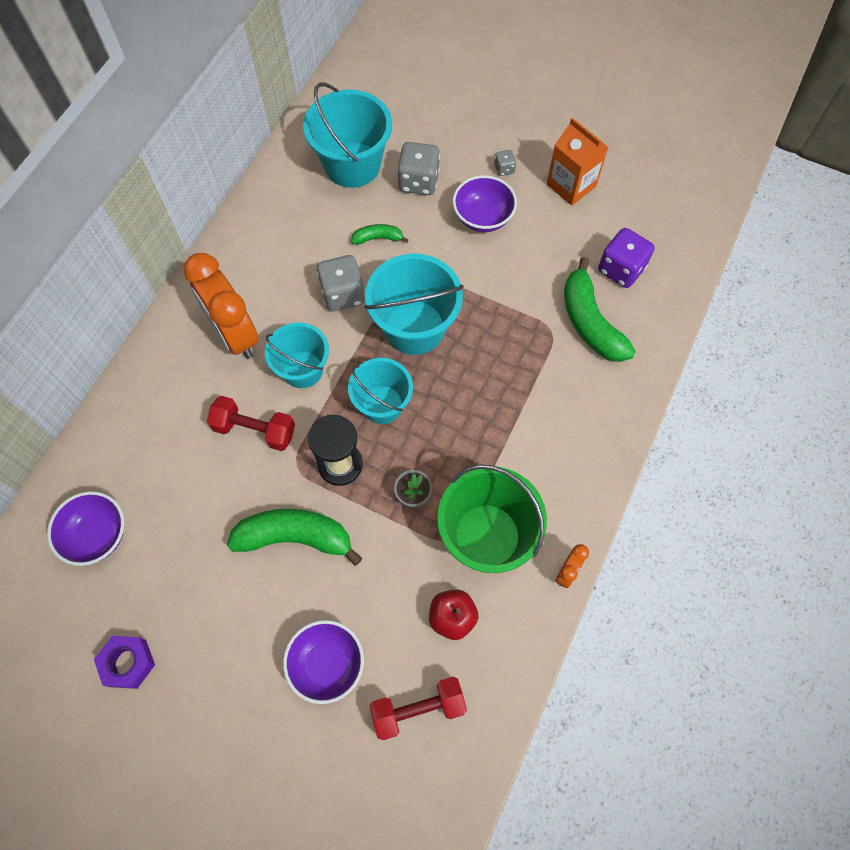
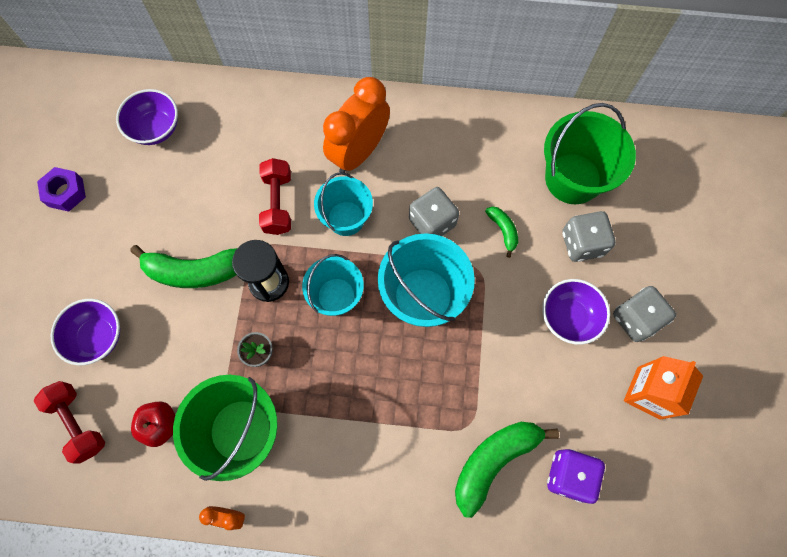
camera: 70 degrees right, 5 degrees up
green banana [227,509,363,566] -> green banana turned 105 degrees clockwise [130,245,237,288]
turquoise bucket [303,82,392,188] -> green bucket [544,103,636,204]
grey dice [494,150,517,176] -> grey dice [613,286,676,342], size x2.04

